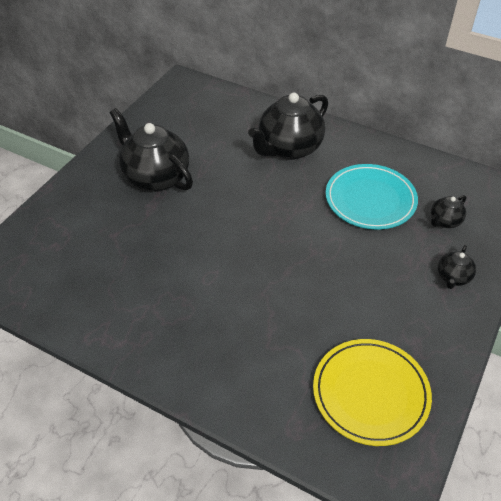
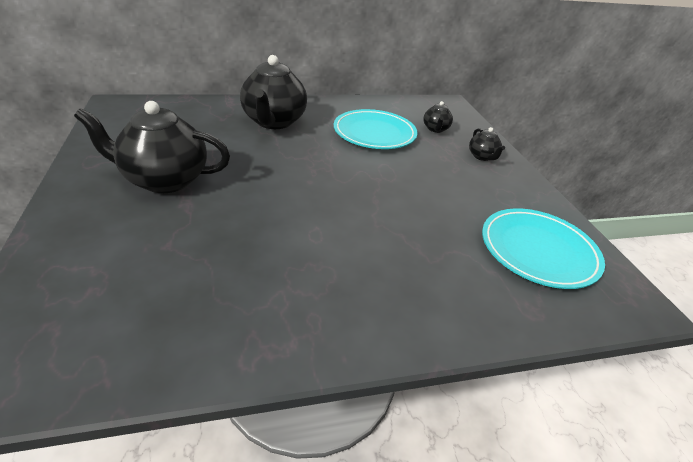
camera: 45 degrees left, 10 degrees down
yellow plate [313,339,432,446] -> turquoise plate [482,208,605,289]

